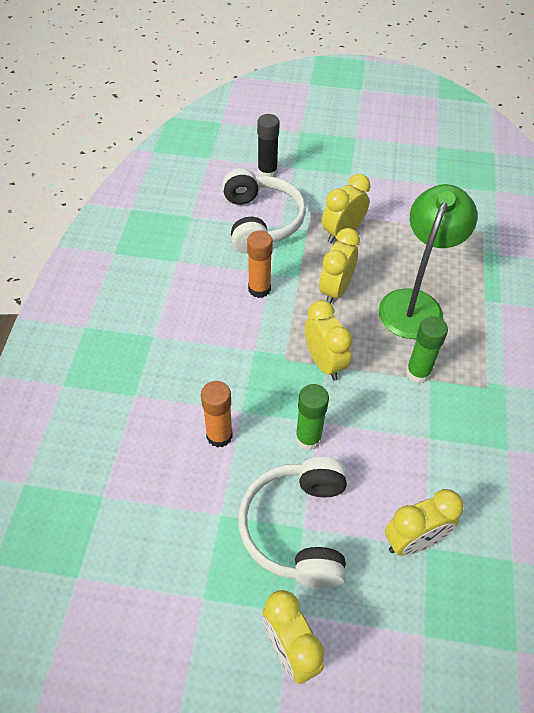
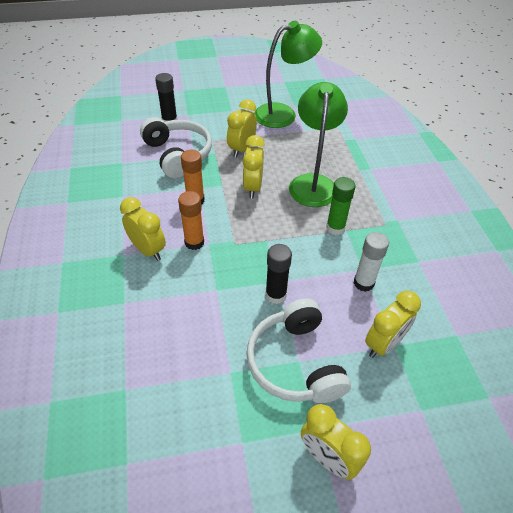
camera: 20 degrees left, 5 degrees down
orange glue stick [201,381,233,448] -> orange glue stick moved to [178,191,204,250]
green glue stick [295,384,329,451] -> black glue stick [265,244,292,304]
yellow clock [305,300,353,381] -> yellow clock moved to [120,197,166,261]
none -> green lamp [254,21,322,128]
none -> white glue stick [354,232,389,292]

